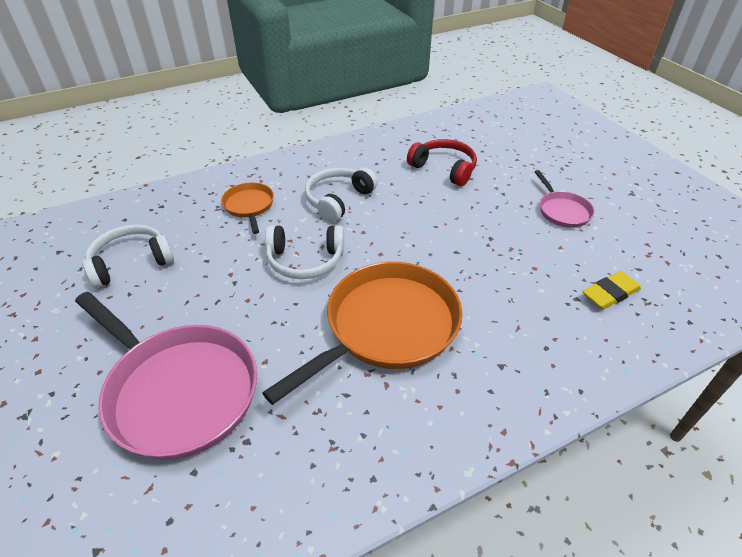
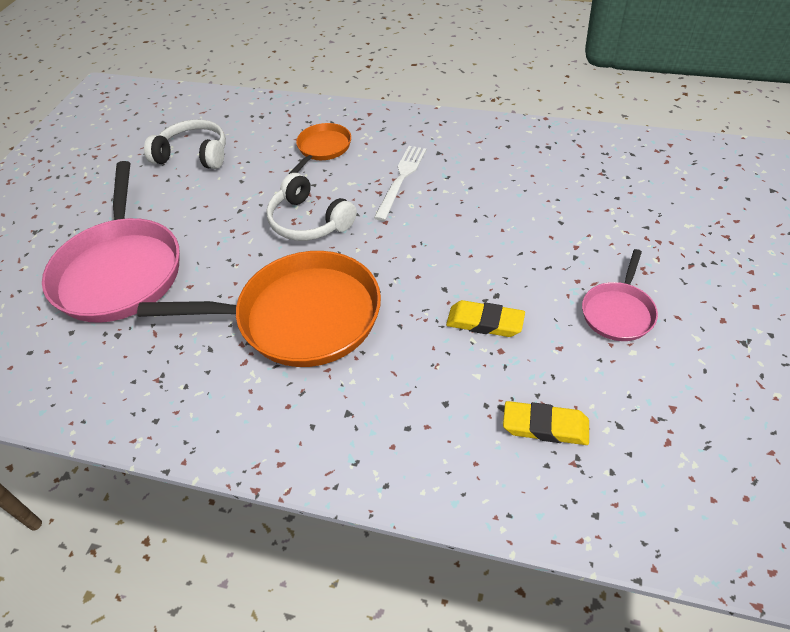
camera: 45 degrees right, 5 degrees up
white headphones [305,167,378,222] -> white fork [374,146,426,221]
red headphones [407,139,477,186] -> none
none -> yellow eraser [446,300,525,337]

